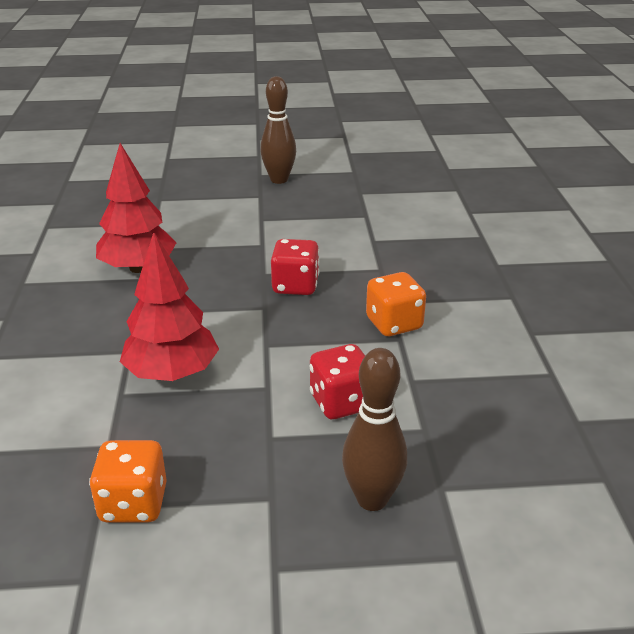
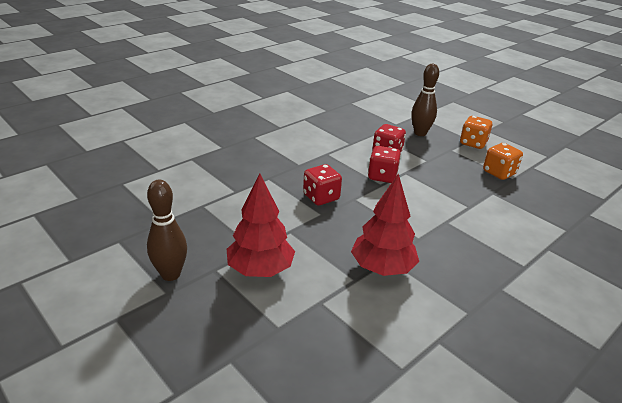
camera: 130 degrees left, 0 degrees up
red tree [120,232,219,381] -> red tree moved to [227,174,295,277]
orange dice [366,272,426,336] -> orange dice moved to [460,116,492,149]
none -> red dice [368,146,401,183]

